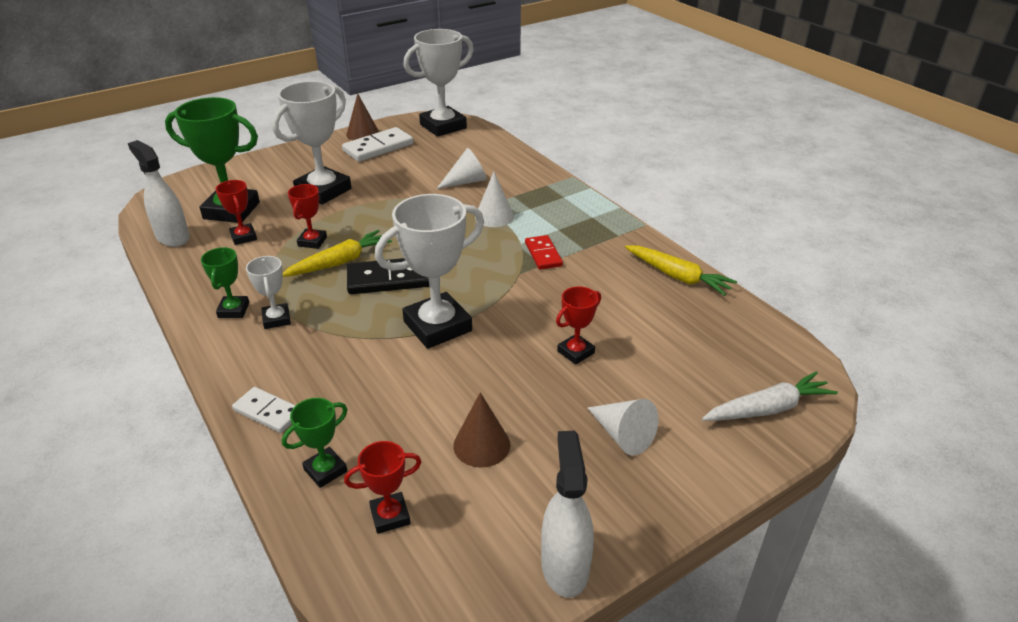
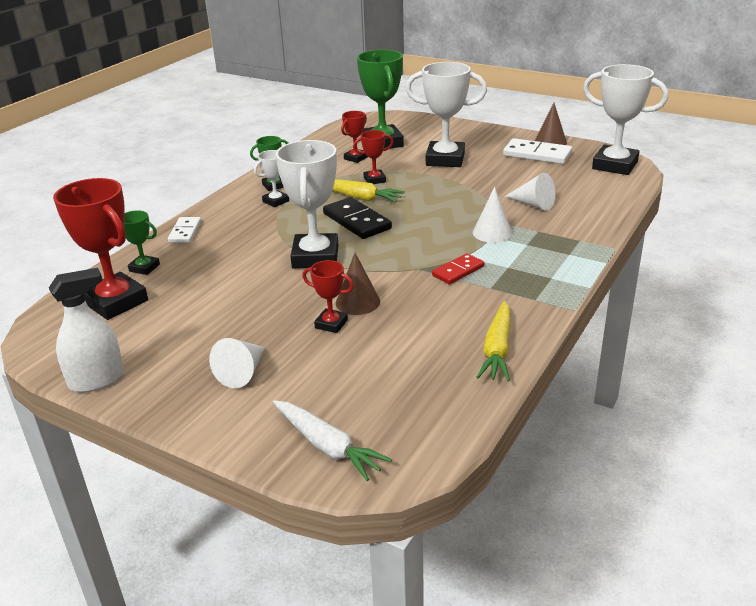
camera: 65 degrees right, 5 degrees down
white spray bottle [128,140,190,247] -> none
red trophy [344,441,421,534] -> red trophy [53,178,148,320], size x1.99
white trophy [375,194,484,349] -> white trophy turned 60 degrees clockwise [276,140,338,269]
brown cone [453,392,510,468] -> brown cone moved to [336,253,380,315]

